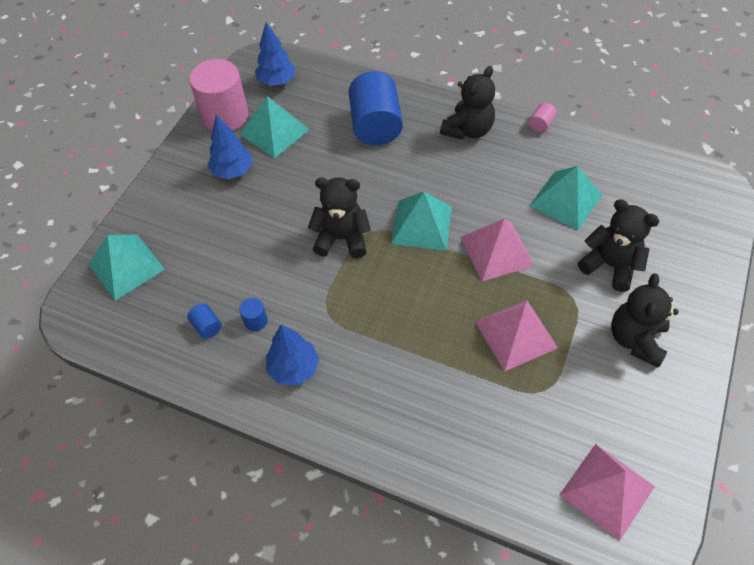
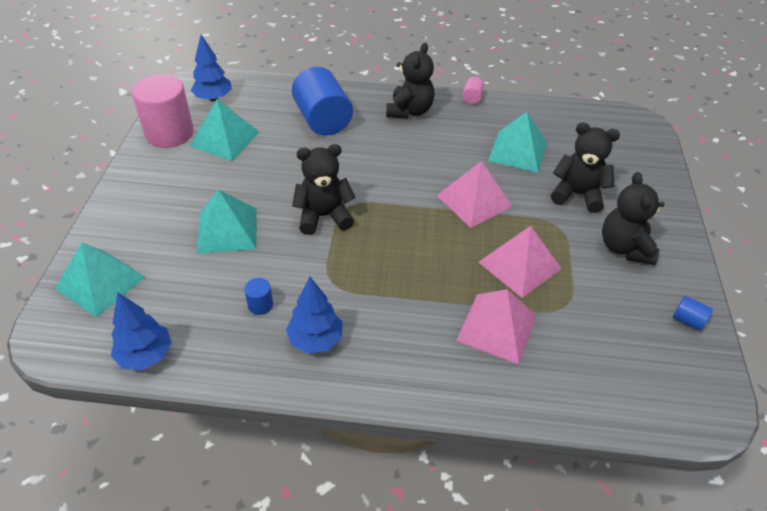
camera: 20 degrees left, 10 degrees down
blue cylinder [187,303,222,339] -> blue cylinder moved to [673,295,713,331]
blue tree [208,115,252,179] -> blue tree moved to [111,292,172,370]
turquoise pyramid [391,192,452,251] -> turquoise pyramid moved to [197,189,256,254]
pink pyramid [559,444,655,541] -> pink pyramid moved to [456,289,537,364]

